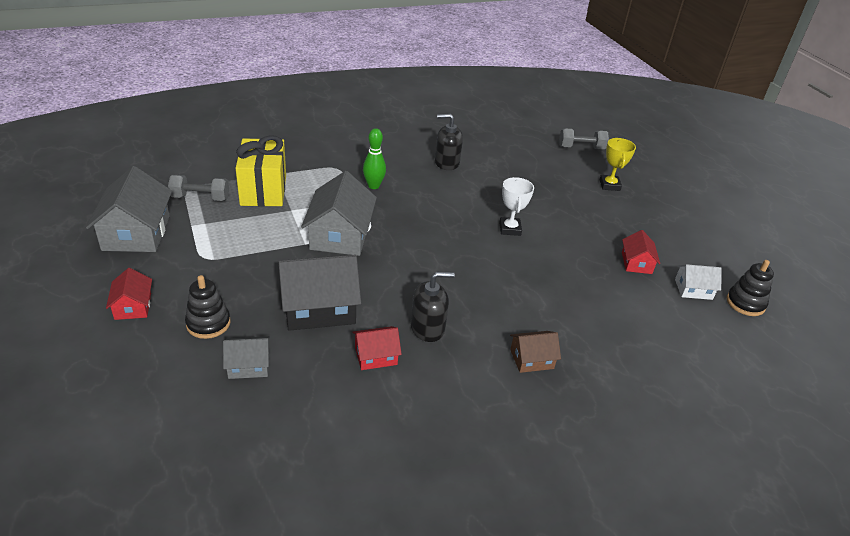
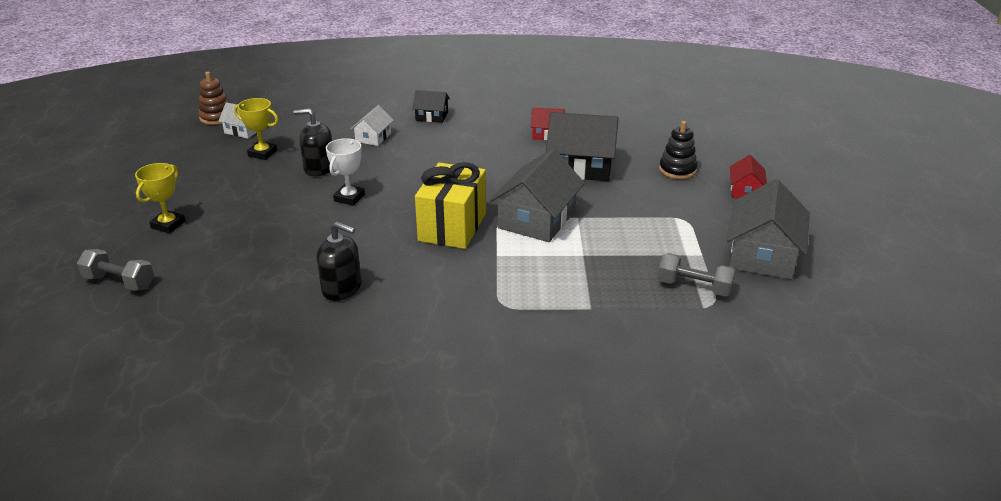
camera: 155 degrees left, 5 degrees down
grey house [223,336,270,379] -> none
yellow gift [236,135,286,207] -> yellow gift moved to [415,162,486,249]
green bowling pin [363,128,386,189] -> none
black soap dispenser [411,272,455,342] -> black soap dispenser moved to [294,108,332,176]
brown house [510,331,561,373] -> black house [412,90,450,123]
red house [622,230,660,274] -> yellow trophy [234,98,278,160]
black stacking toy [727,260,774,316] -> brown stacking toy [198,72,230,125]
none -> white house [351,105,394,146]

